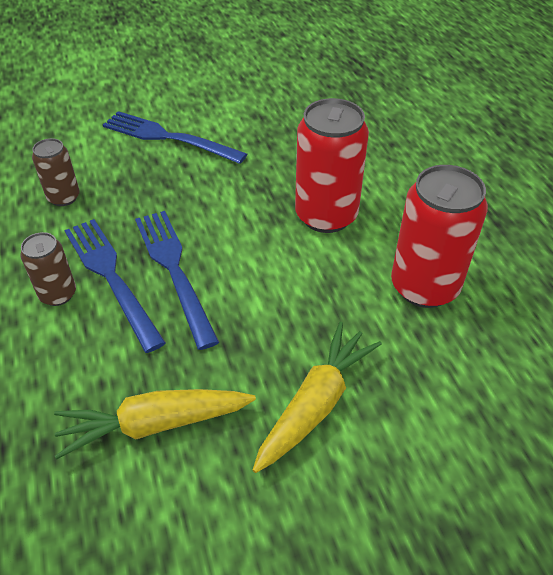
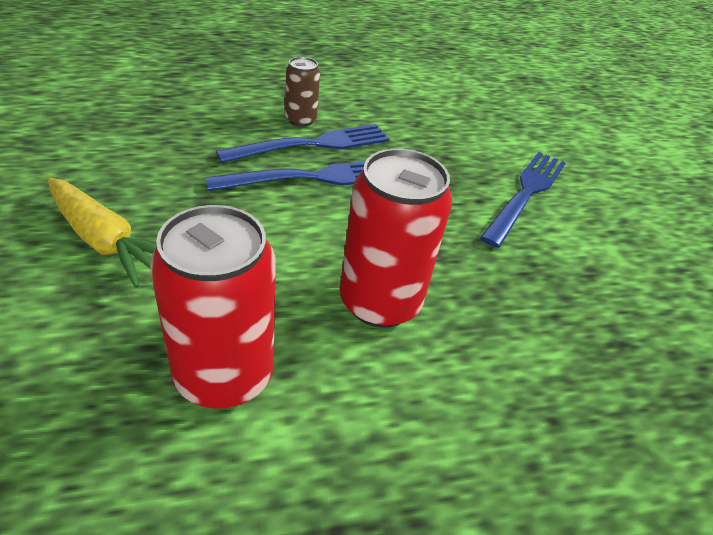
camera: 90 degrees right, 5 degrees down
brown can [32,138,80,206] -> none
yellow carrot [54,389,256,459] -> none

